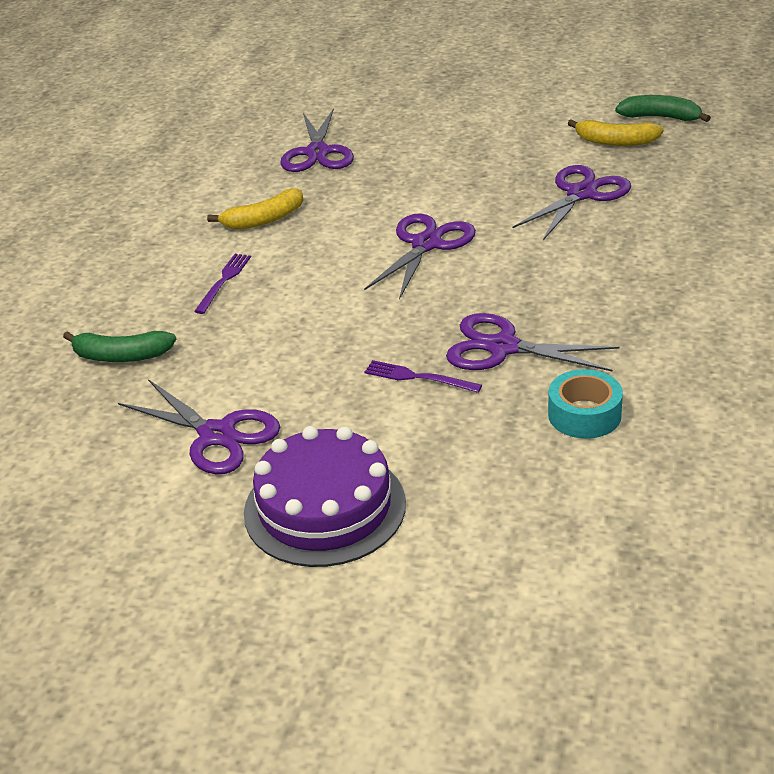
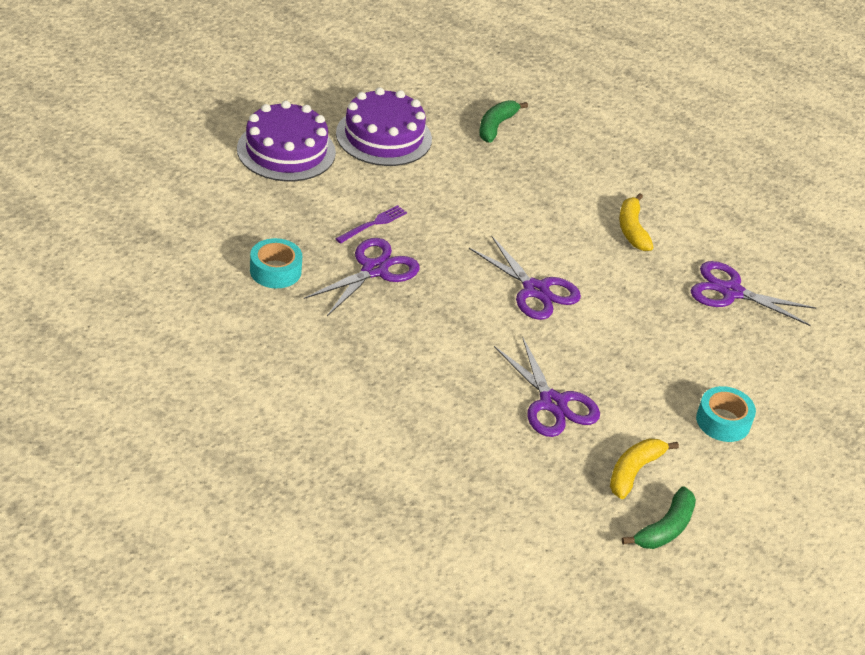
camera: 105 degrees right, 5 degrees up
purple scissors [118,379,280,474] -> purple cake [336,87,432,166]
purple fork [194,254,251,314] -> none
none -> turquoise tape [696,386,756,442]

